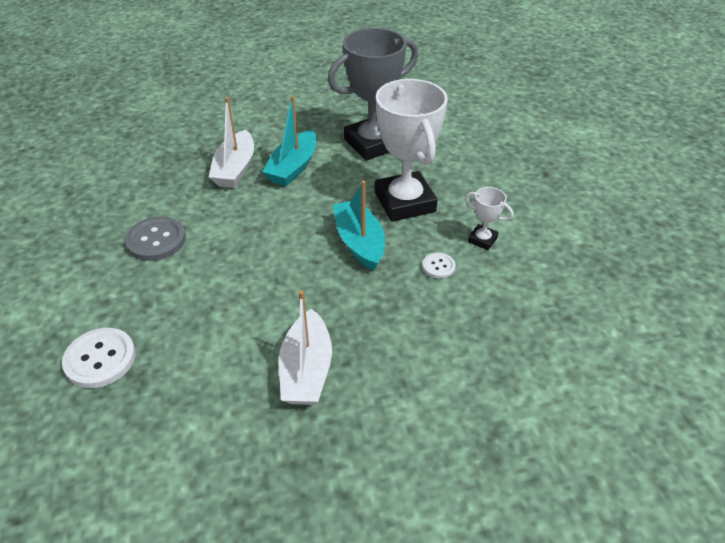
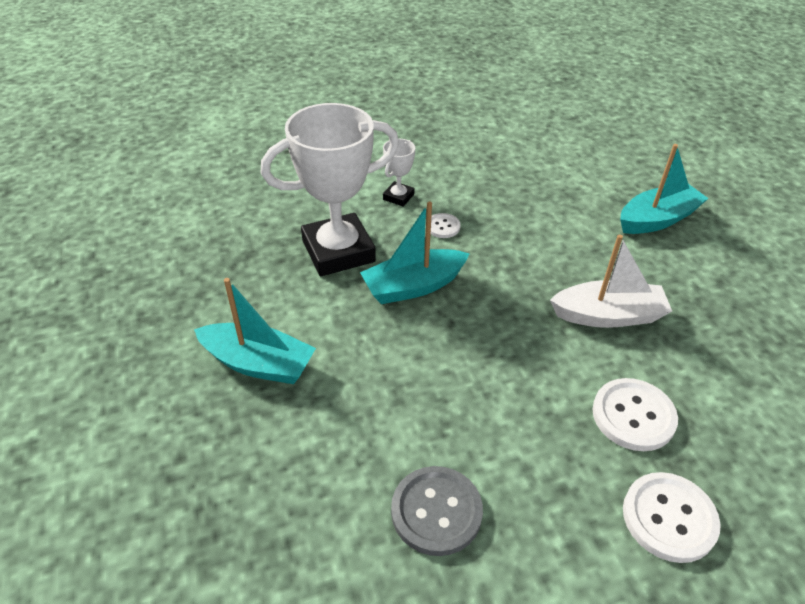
camera: 95 degrees left, 0 degrees up
white boat [209,97,254,188] -> none
grey trophy [328,28,418,161] -> none
none -> white button [592,378,678,451]
none -> turquoise boat [620,144,709,234]

